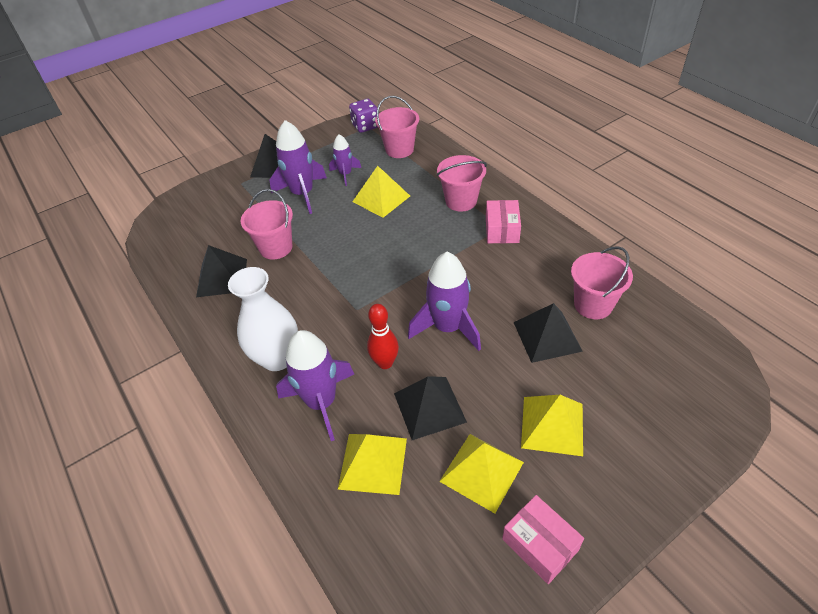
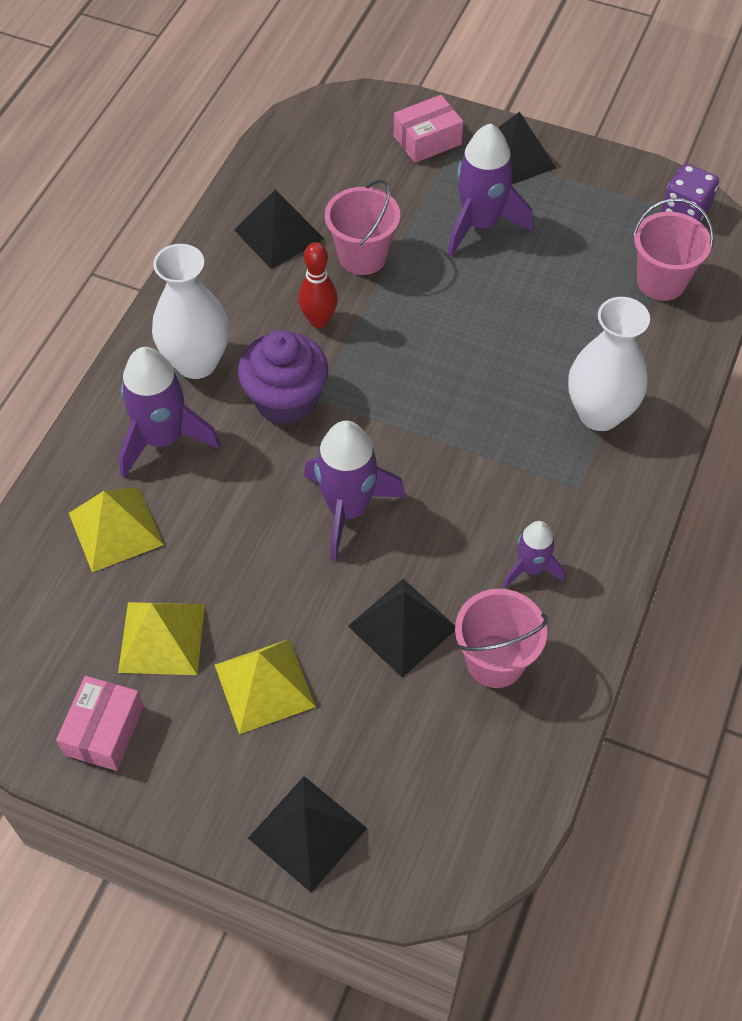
camera: 55 degrees right, 10 degrees up
purple rocket [329,134,361,186] -> purple rocket moved to [503,521,565,588]
yellow pyramid [352,166,410,218] -> none
red bowling pin [367,304,399,369] -> red bowling pin moved to [298,242,338,328]
black pyramid [394,376,467,440] -> black pyramid moved to [248,776,367,893]
pink bucket [437,155,487,211] -> white vase [568,297,650,431]
pink box [486,200,521,243] -> pink box moved to [394,95,463,163]
none -> purple cupcake [238,330,328,424]

